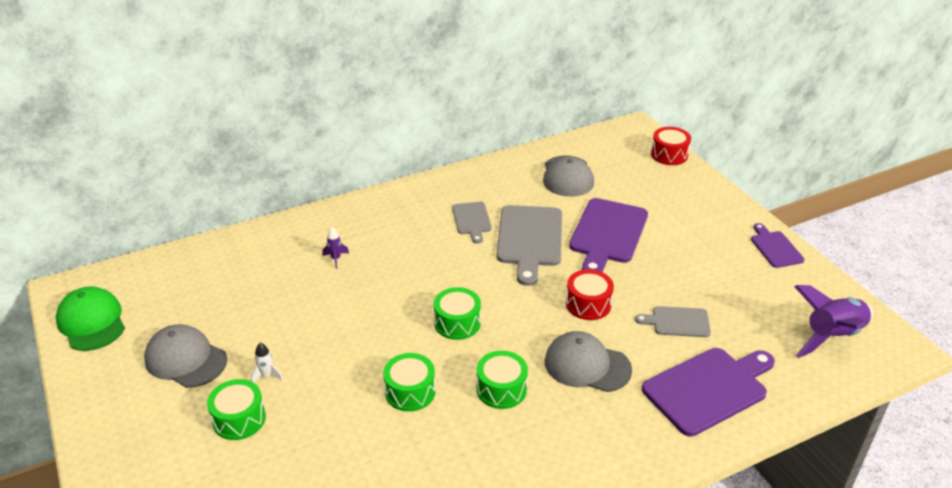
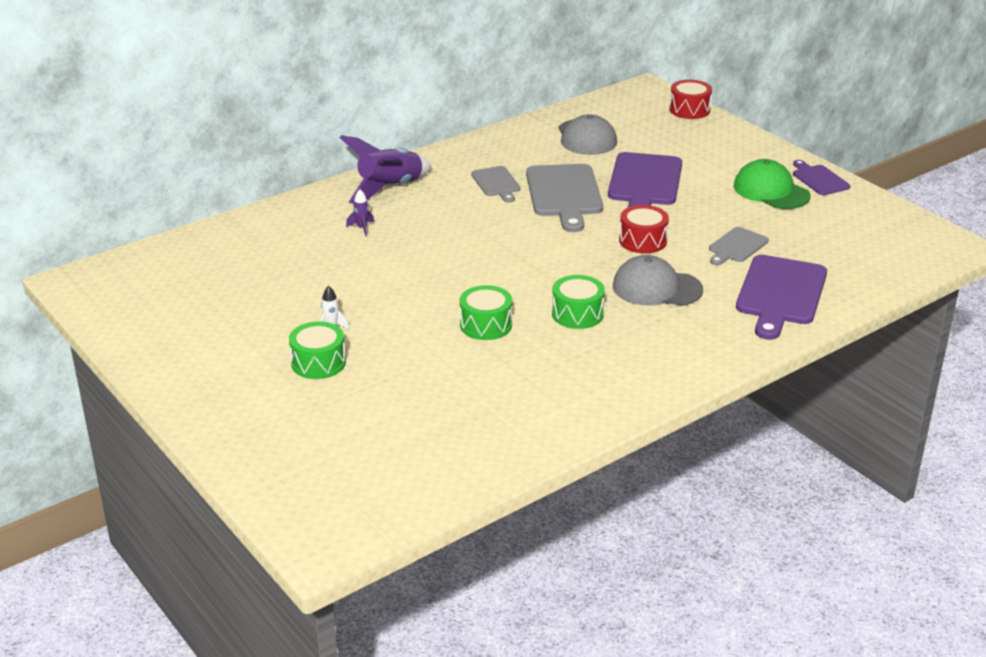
camera: 10 degrees left, 5 degrees down
green cap [56,286,125,351] -> green cap moved to [734,159,811,209]
grey cap [144,324,227,388] -> none
green drum [434,287,481,340] -> none
grey cutting board [635,306,711,337] -> grey cutting board turned 45 degrees counterclockwise [709,227,769,265]
purple cutting board [642,348,775,437] -> purple cutting board turned 150 degrees clockwise [736,255,827,340]
purple rocket [794,285,873,358] -> purple rocket moved to [339,135,431,204]

